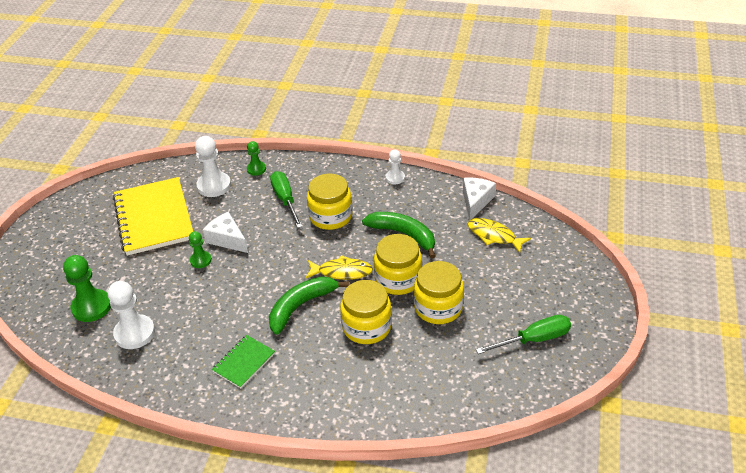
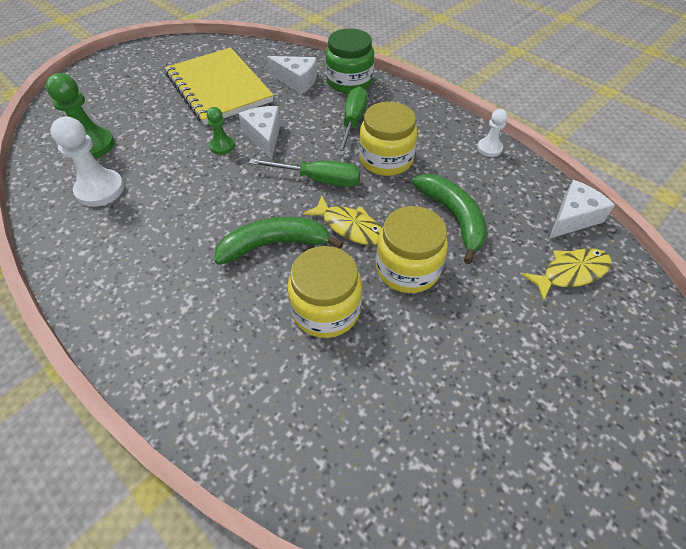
camera: 30 degrees right, 10 degrees up
yellow notebook [113,177,193,256] -> yellow notebook turned 45 degrees counterclockwise [165,47,274,125]
white pawn [195,136,231,197] -> white cheese [267,56,317,94]
green notebook [212,335,275,388] -> none
green pawn [247,141,266,176] -> green jar [325,28,374,93]
yellow jar [414,261,464,324] -> none
yellow fish [467,218,531,253] -> yellow fish turned 90 degrees clockwise [521,248,612,301]
green screwdriver [476,315,571,354] -> green screwdriver moved to [249,158,360,187]

